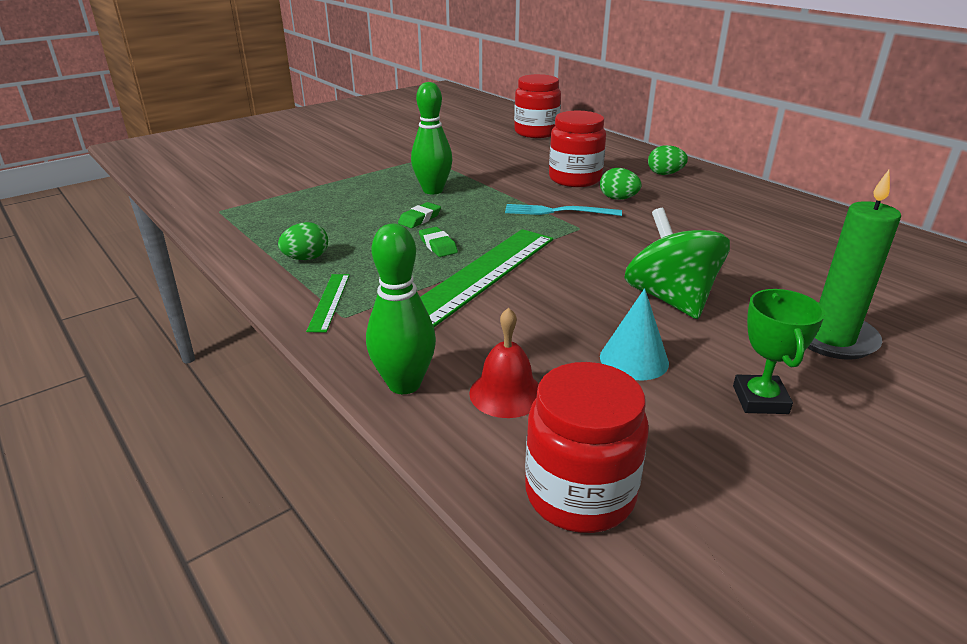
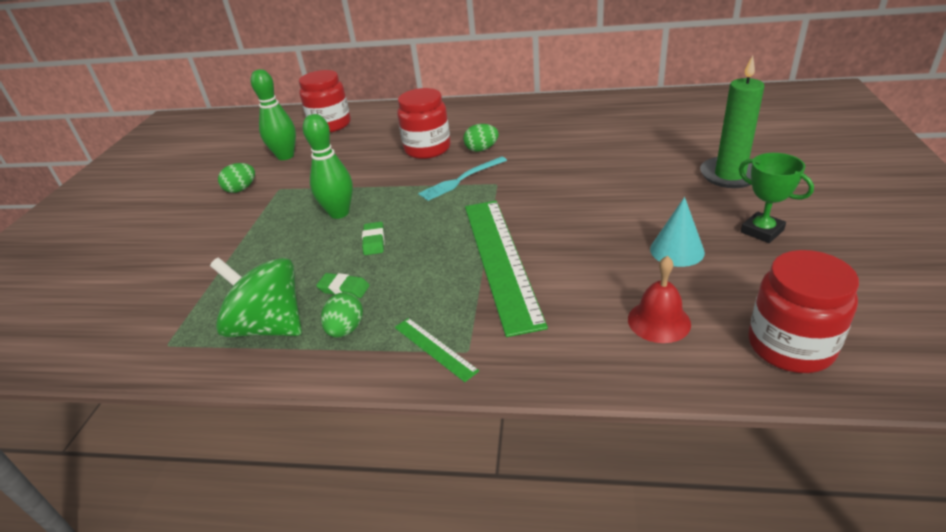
camera: 40 degrees left, 5 degrees up
green bowling pin [366,224,436,394] -> green bowling pin moved to [251,69,296,160]
green eraser [419,227,458,257] -> green eraser moved to [316,273,370,298]
green spinning top [624,208,730,319] -> green spinning top moved to [210,257,302,337]
green egg [648,145,688,175] -> green egg moved to [218,163,255,193]

